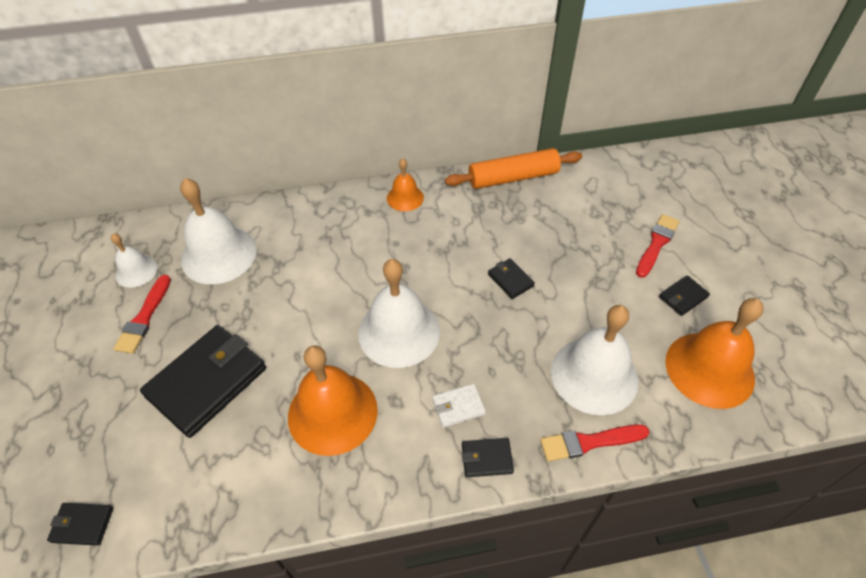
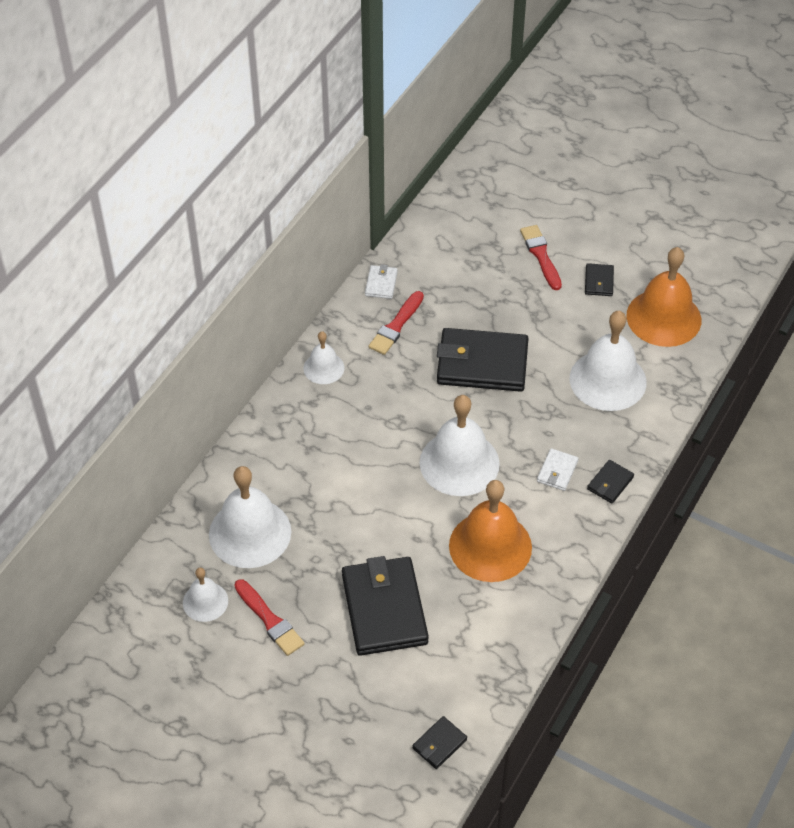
camera: 50 degrees left, 0 degrees up
orange bell [387,158,424,211] -> white bell [303,331,345,384]
orange rolling pin [445,148,582,189] -> white wallet [365,264,398,299]
black wallet [488,258,535,299] -> black wallet [437,328,529,392], size x2.23
red brush [540,425,649,461] -> red brush moved to [369,291,424,355]

